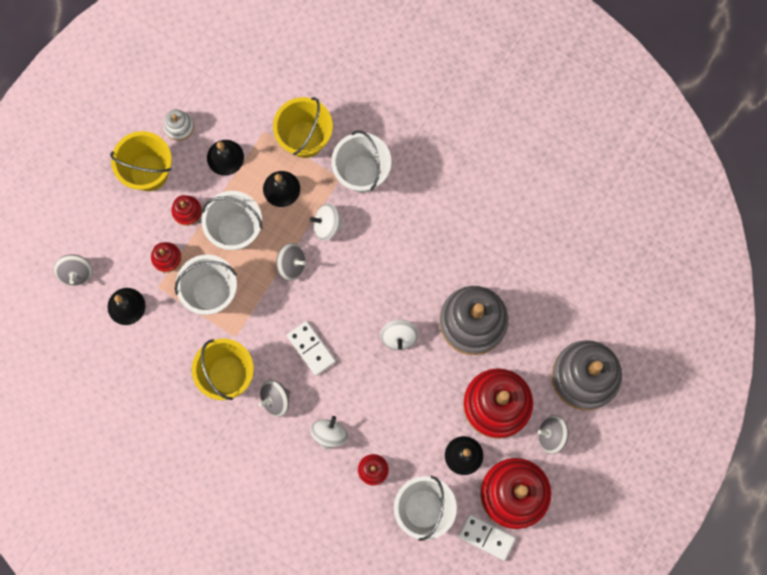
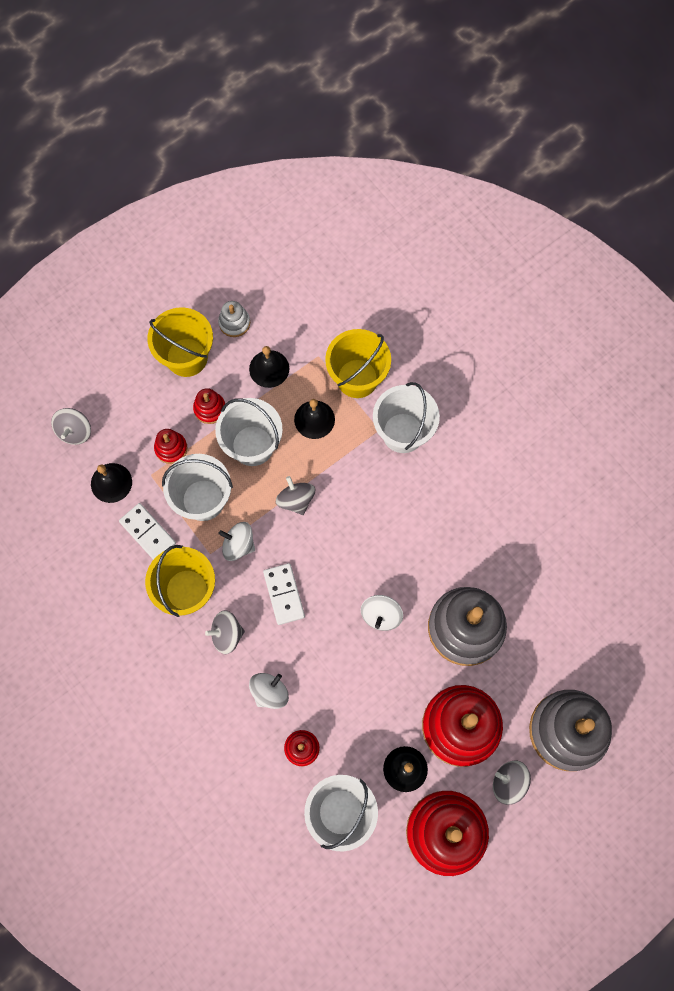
camera: 20 degrees right, 5 degrees down
grey spinning top [276,243,306,281] -> grey spinning top turned 150 degrees counterclockwise [276,476,315,515]
white spinning top [309,203,343,241] -> white spinning top moved to [219,522,255,561]
white domino [458,514,516,561] -> white domino moved to [119,503,176,560]

